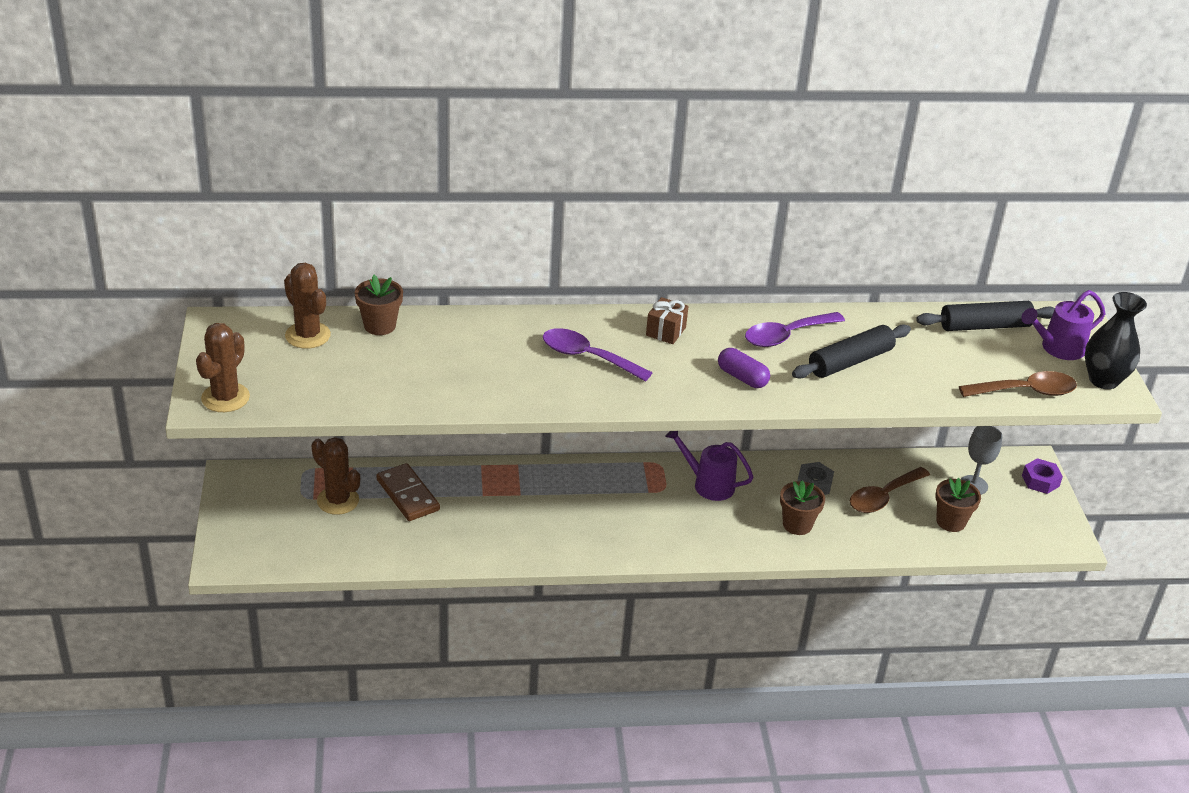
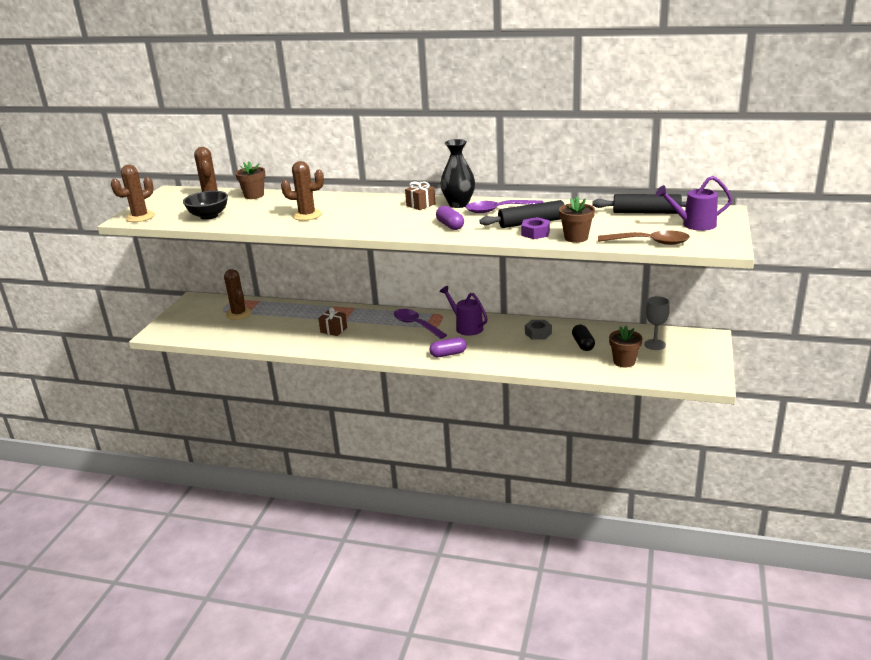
camera: 25 degrees right, 10 degrees down
brown domino [376,463,440,521] -> none
purple spoon [543,328,653,382] -> purple spoon moved to [394,309,447,339]
brown flower pot [780,480,825,535] -> brown flower pot moved to [559,197,595,243]
brown spoon [850,467,930,513] -> black capsule [572,325,595,351]
purple nut [1022,458,1063,494] -> purple nut moved to [521,217,550,239]
black vase [1085,292,1147,389] -> black vase moved to [440,139,475,208]
none -> black bowl [183,191,228,220]
none -> brown cactus [281,161,324,221]
none -> brown gift [318,307,347,336]
none -> purple capsule [429,337,467,357]

